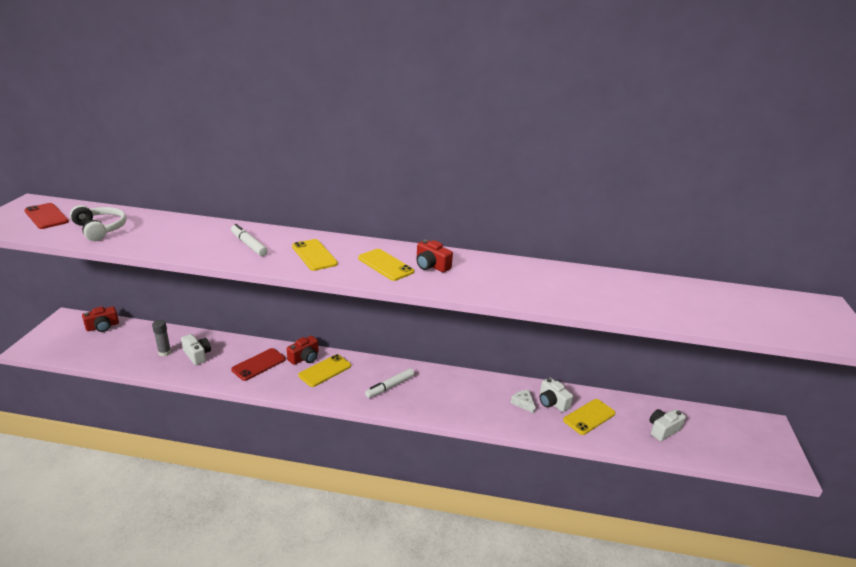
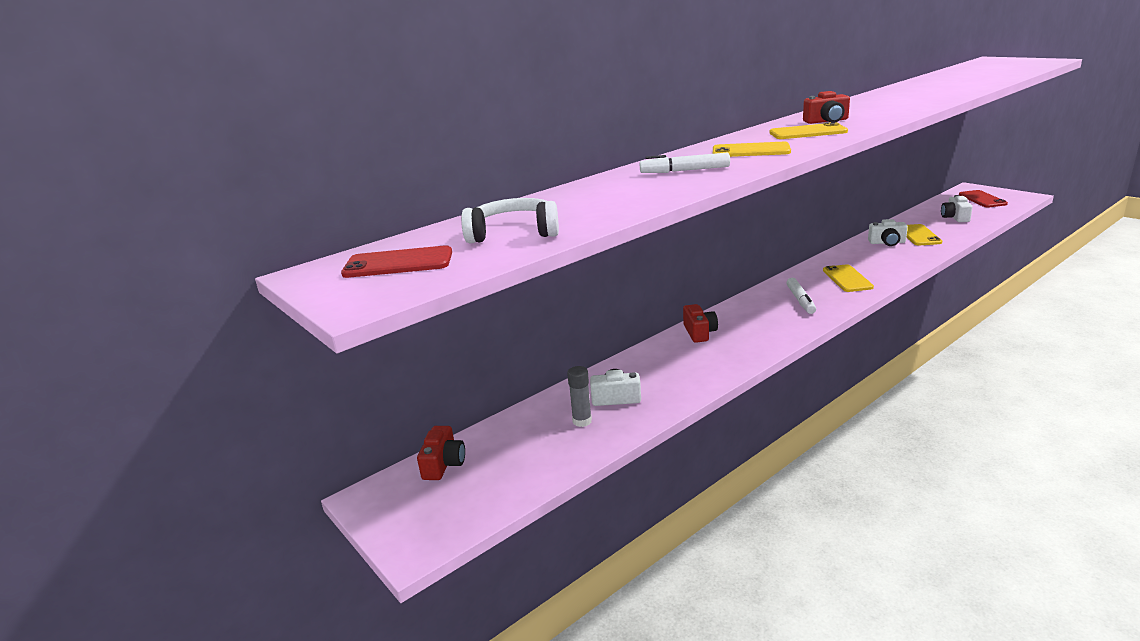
camera: 45 degrees left, 5 degrees down
red phone [231,348,286,381] -> red phone moved to [959,190,1008,207]
yellow phone [298,354,351,387] -> yellow phone moved to [823,265,874,292]
white cheese [511,390,535,413] -> none

